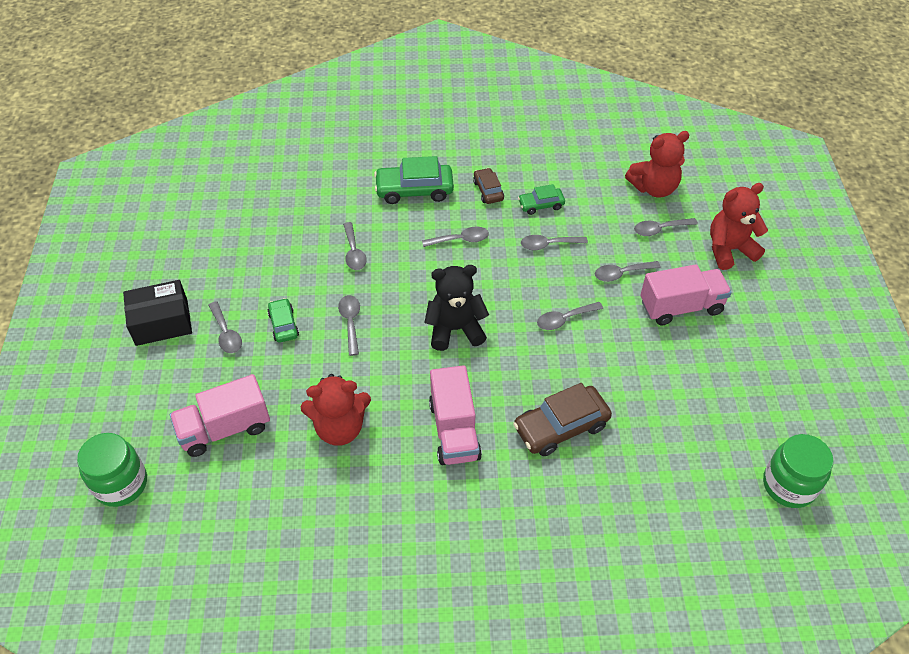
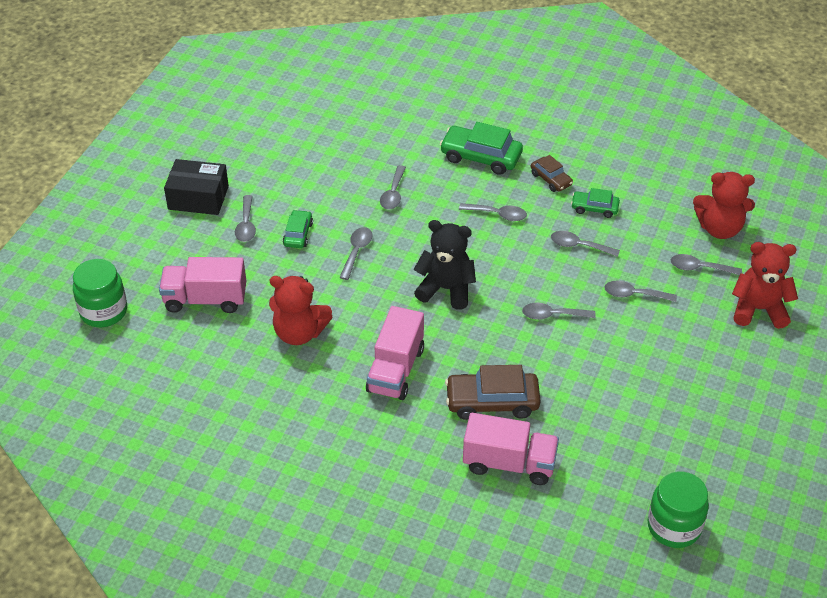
camera: 25 degrees right, 5 degrees down
brown car [473,168,504,204] -> brown car turned 135 degrees clockwise [531,155,573,192]
pink truck [640,264,732,325] -> pink truck moved to [463,413,559,485]

